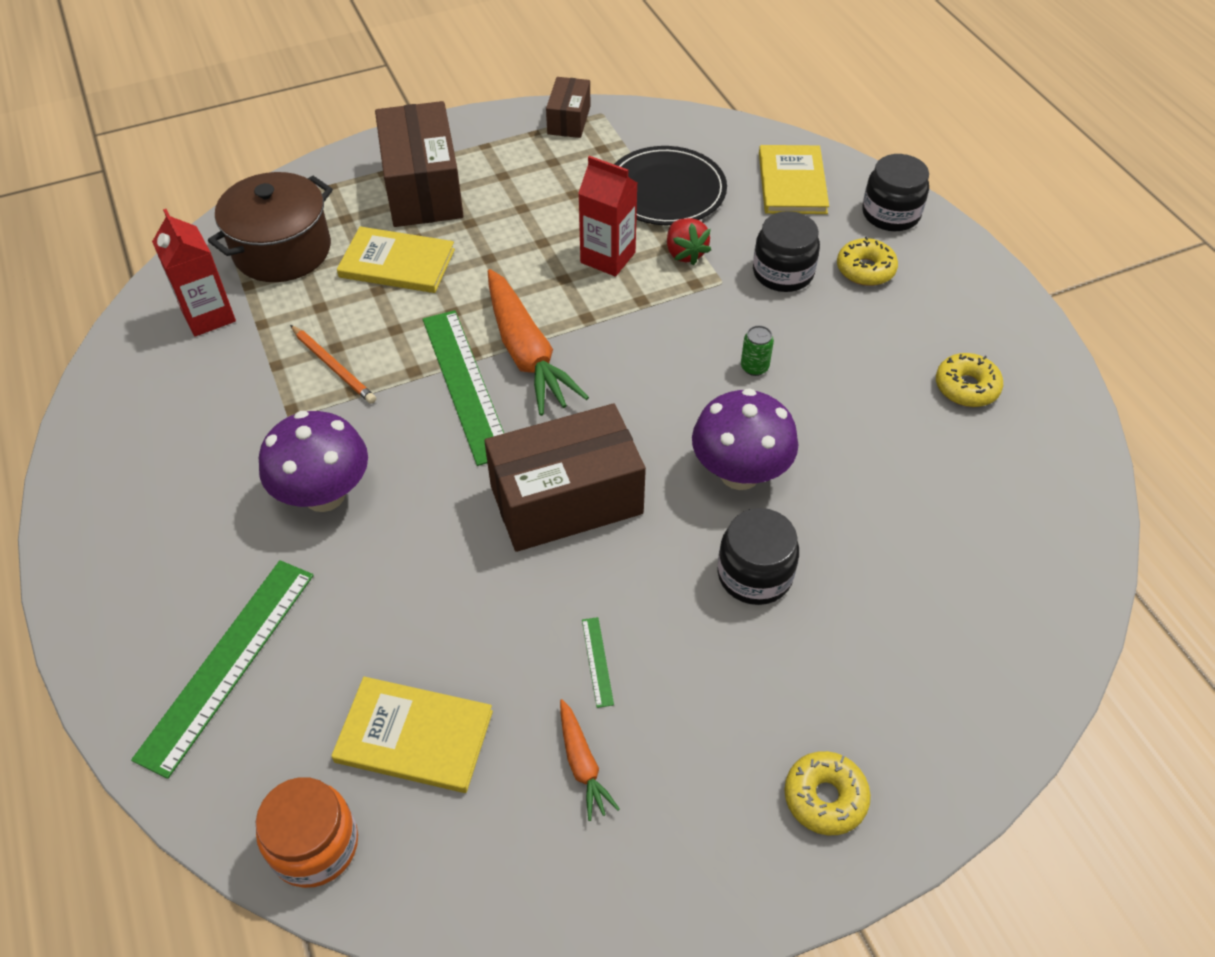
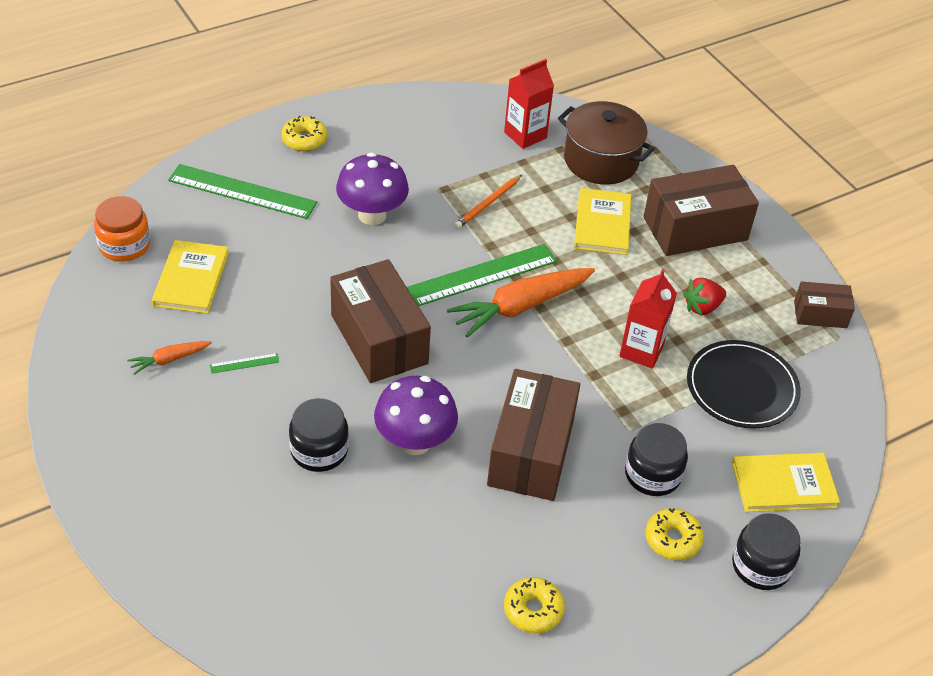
camera: 80 degrees right, 5 degrees down
red strawberry [667,218,711,265] -> red strawberry moved to [683,278,726,316]
green can [741,325,774,376] -> brown box [487,369,580,501]
yellow donut [784,751,871,835] -> yellow donut moved to [281,116,328,151]

